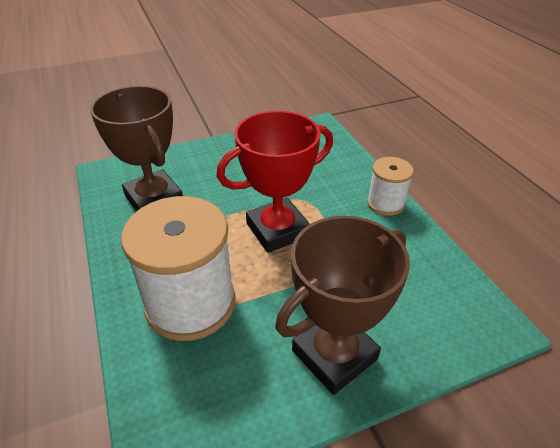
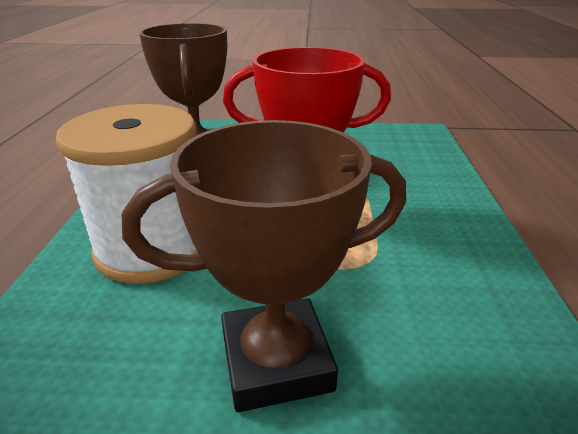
camera: 25 degrees right, 10 degrees down
white spool [367,157,414,216] -> none

